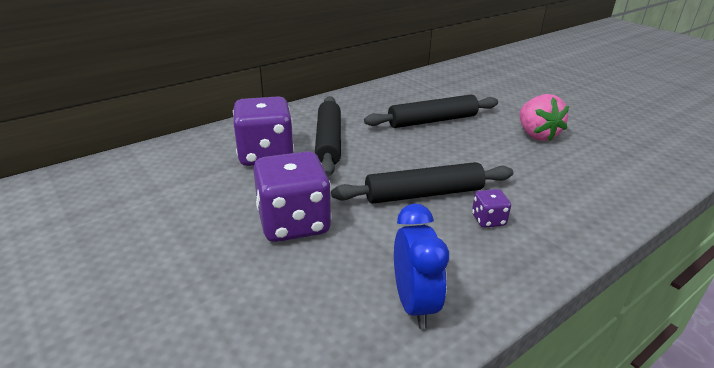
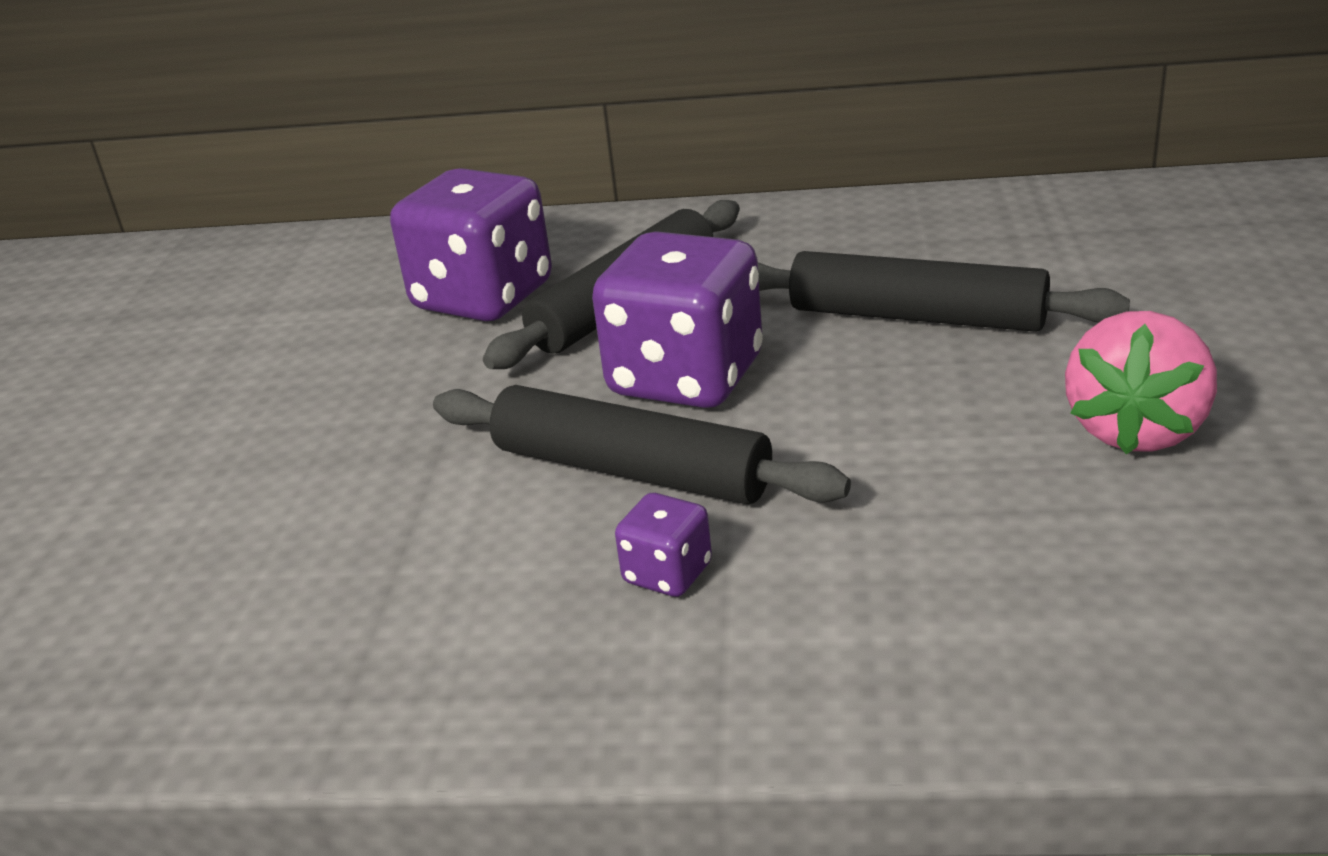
camera: 45 degrees right, 0 degrees up
purple dice [253,151,332,242] -> purple dice moved to [592,231,763,408]
blue clock [394,204,449,329] -> none

